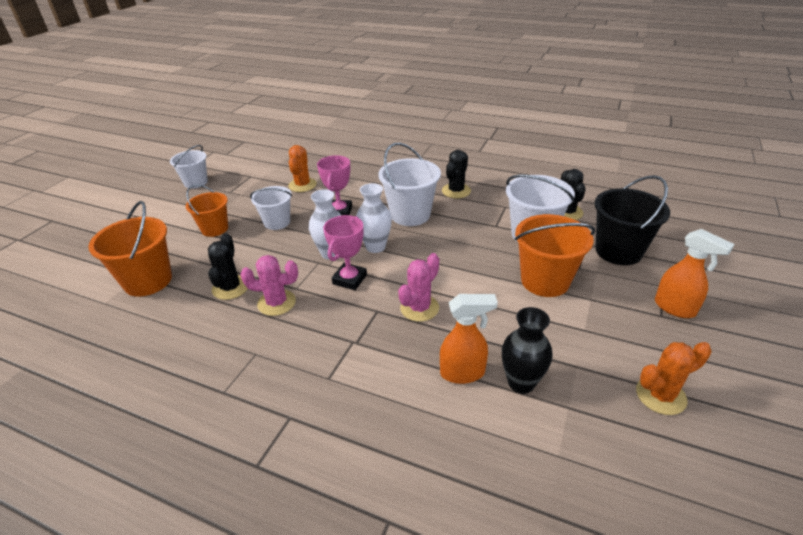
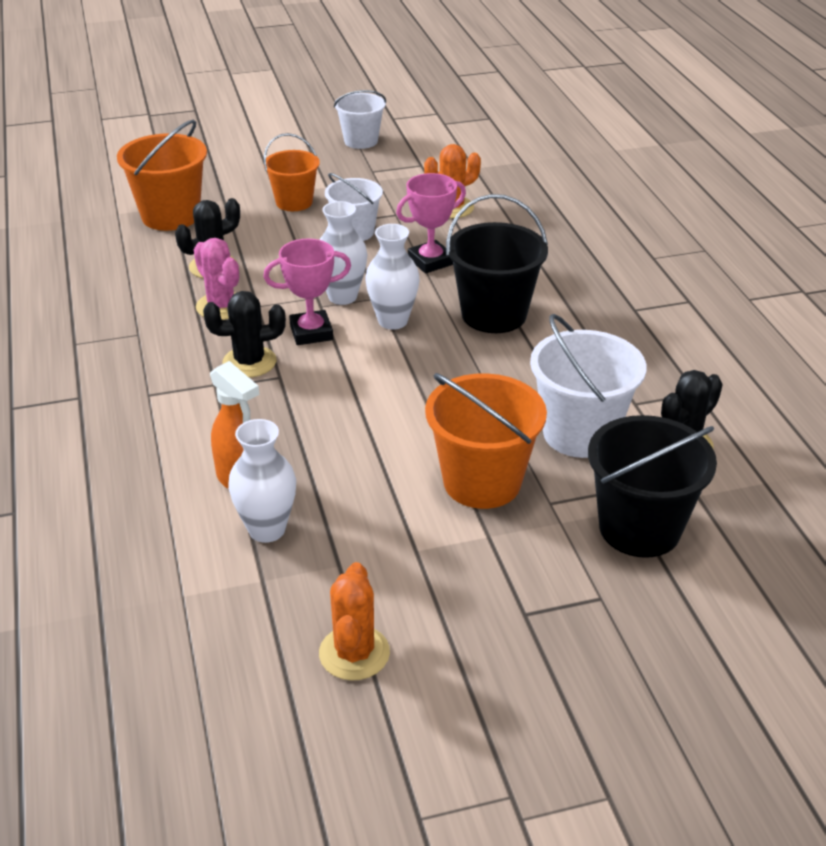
camera: 50 degrees right, 0 degrees up
white bucket [378,143,441,226] -> black bucket [446,194,548,333]
pink cactus [398,253,439,322] -> none
black cactus [442,150,471,198] -> black cactus moved to [203,291,286,378]
black vase [502,307,552,394] -> white vase [228,419,296,543]
orange cactus [636,342,712,415] -> orange cactus turned 60 degrees clockwise [319,562,390,681]
orange spray bottle [655,229,735,318] -> none

